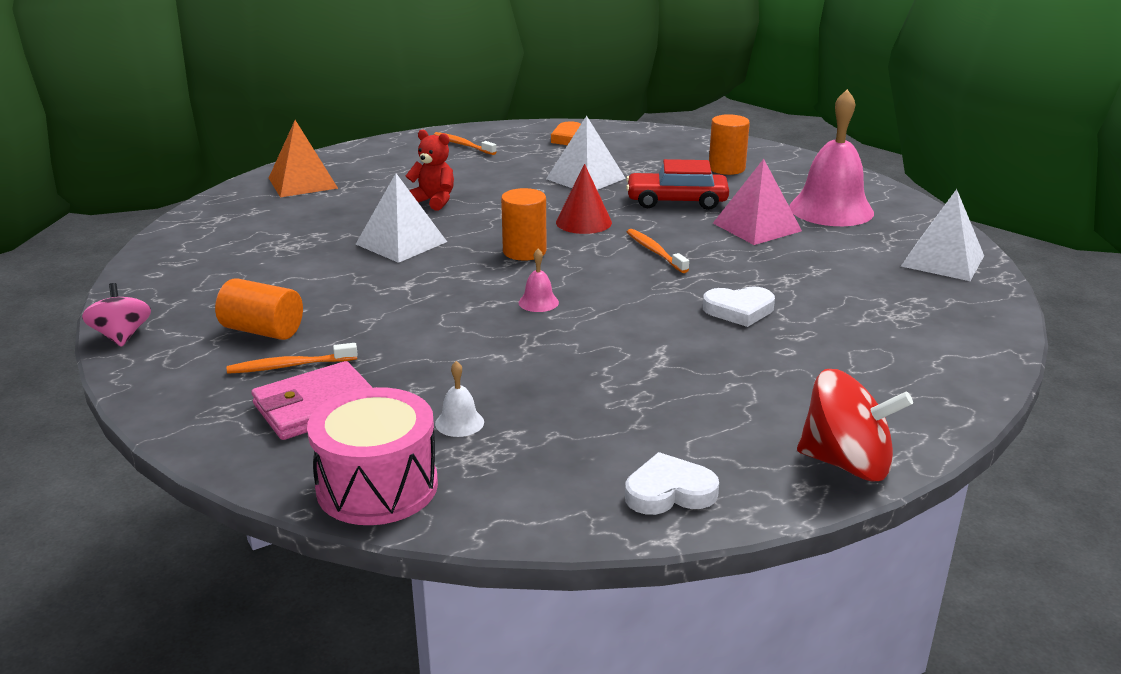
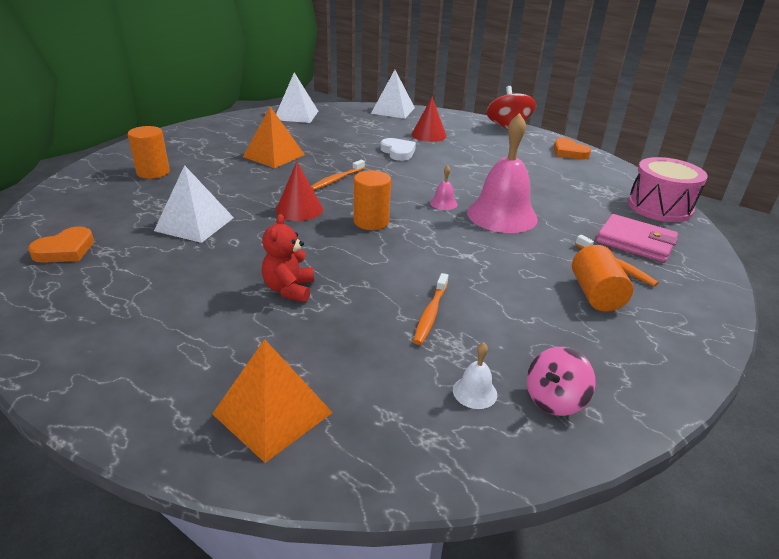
camera: 115 degrees left, 5 degrees up
pink spinning top [82,283,151,347] -> pink spinning top moved to [527,347,596,416]
white pyramid [356,173,447,263] -> white pyramid moved to [371,70,415,119]
orange toothbrush [434,132,496,155] -> orange toothbrush moved to [413,273,448,345]
white bell [435,361,484,437] -> white bell moved to [453,342,497,409]
white heart [625,452,719,515] -> orange heart [554,138,591,160]
red car [626,159,729,210] -> none
pink pyramid [713,159,802,245] -> orange pyramid [243,107,305,168]
pink bell [789,89,874,226] -> pink bell moved to [467,113,538,233]
none -> red cone [411,97,447,142]

